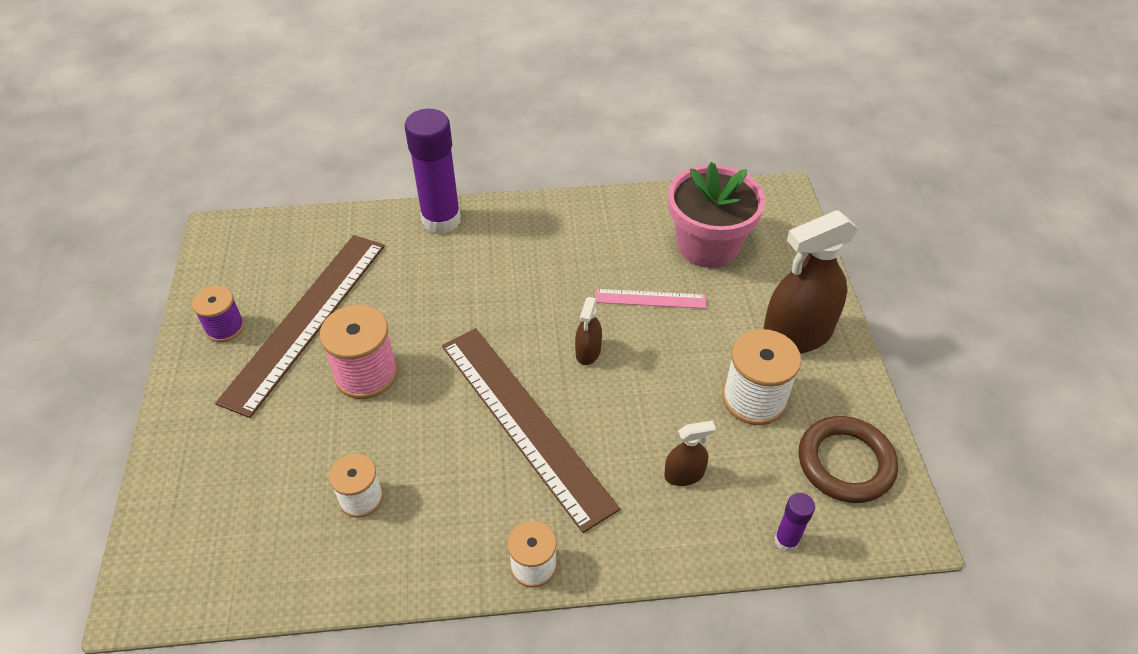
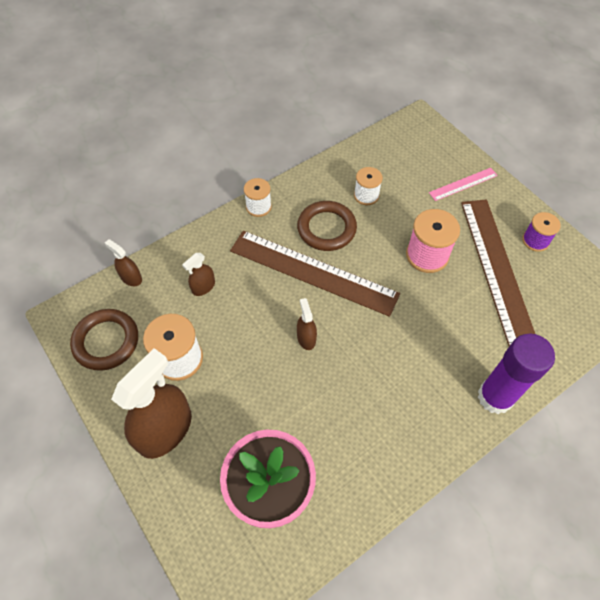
camera: 150 degrees right, 10 degrees up
pink ruler [595,289,706,309] -> pink ruler moved to [429,168,498,201]
purple glue stick [774,493,815,552] -> brown spray bottle [105,239,142,286]
none -> brown ring [297,201,357,251]

